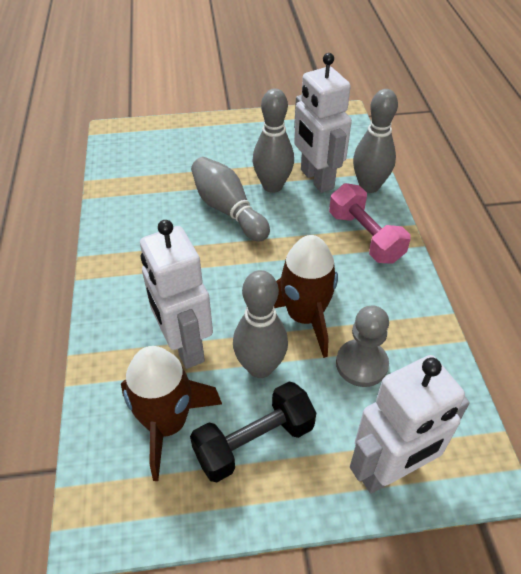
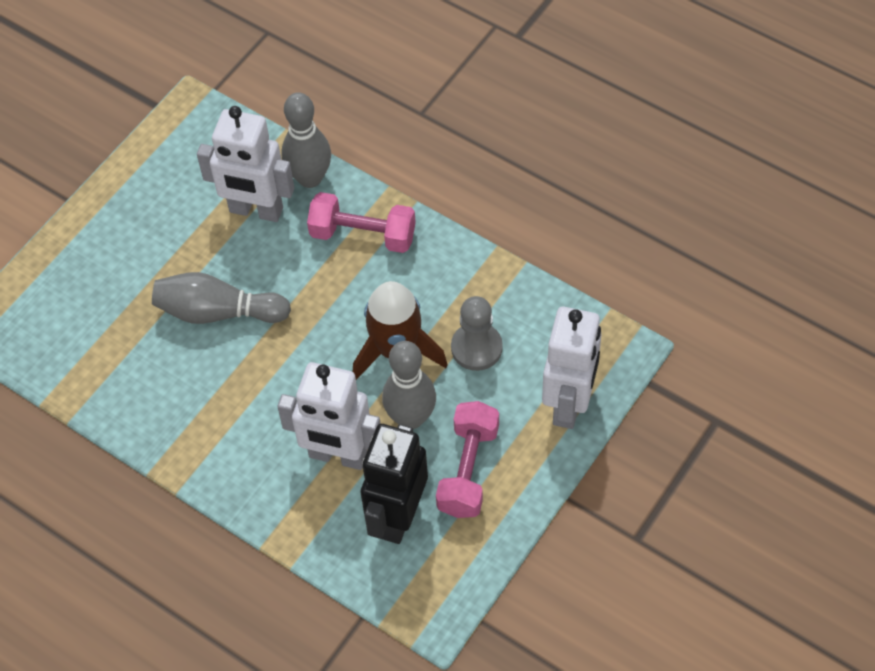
camera: 45 degrees left, 10 degrees up
brown rocket [121,346,222,481] -> black robot [361,424,428,544]
black dumbbell [190,382,316,482] -> pink dumbbell [436,401,499,518]
grey bowling pin [253,88,294,193] -> none

